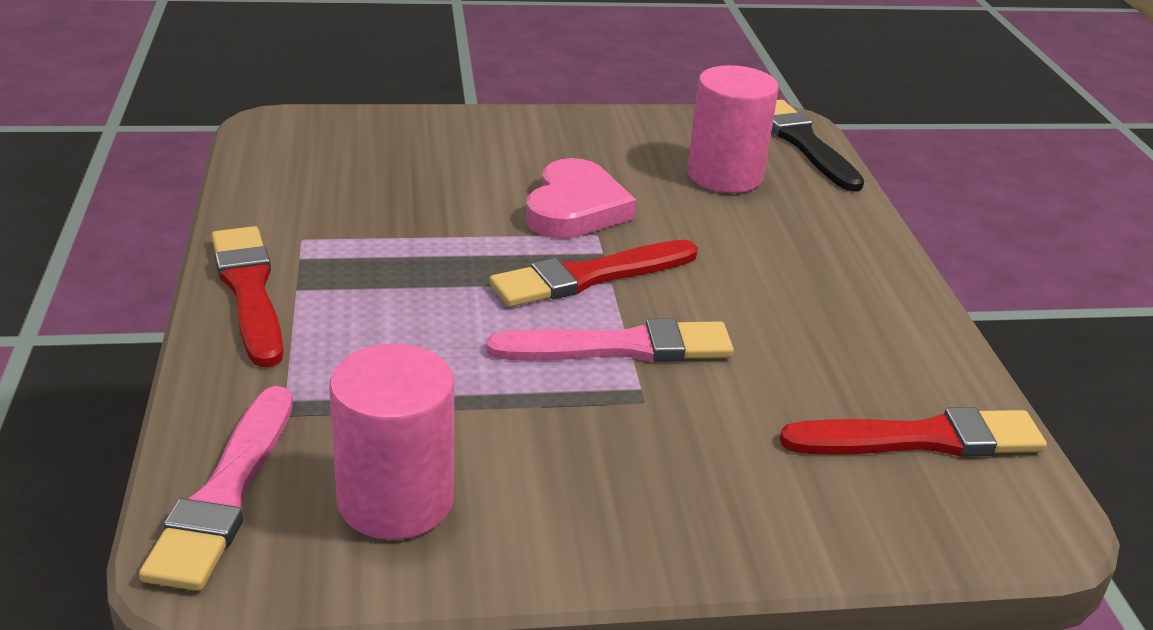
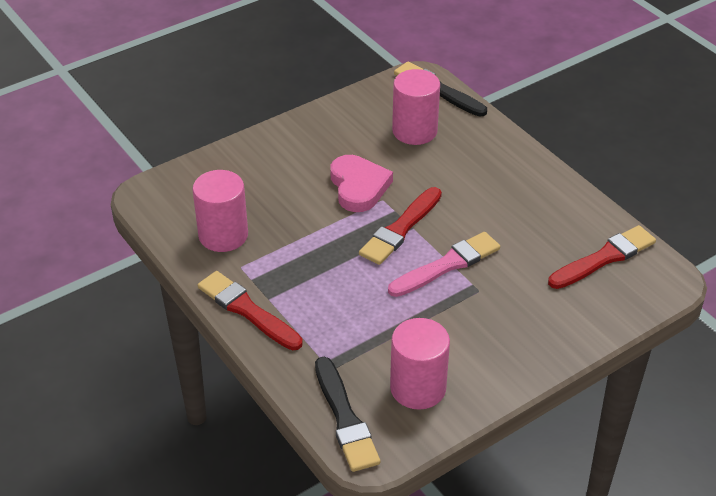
camera: 25 degrees left, 10 degrees up
pink brush [139,386,293,591] -> black brush [315,357,380,472]
none -> pink cylinder [192,170,248,252]

